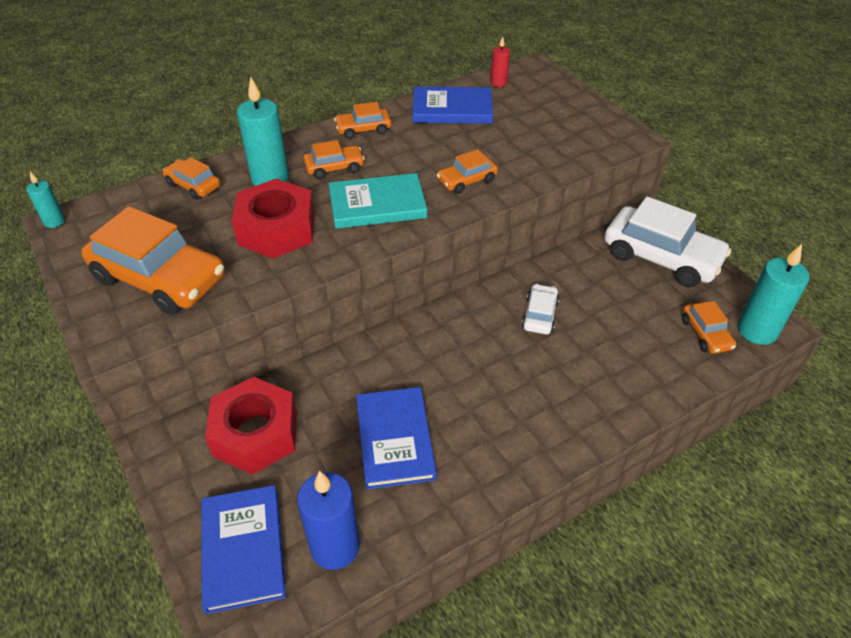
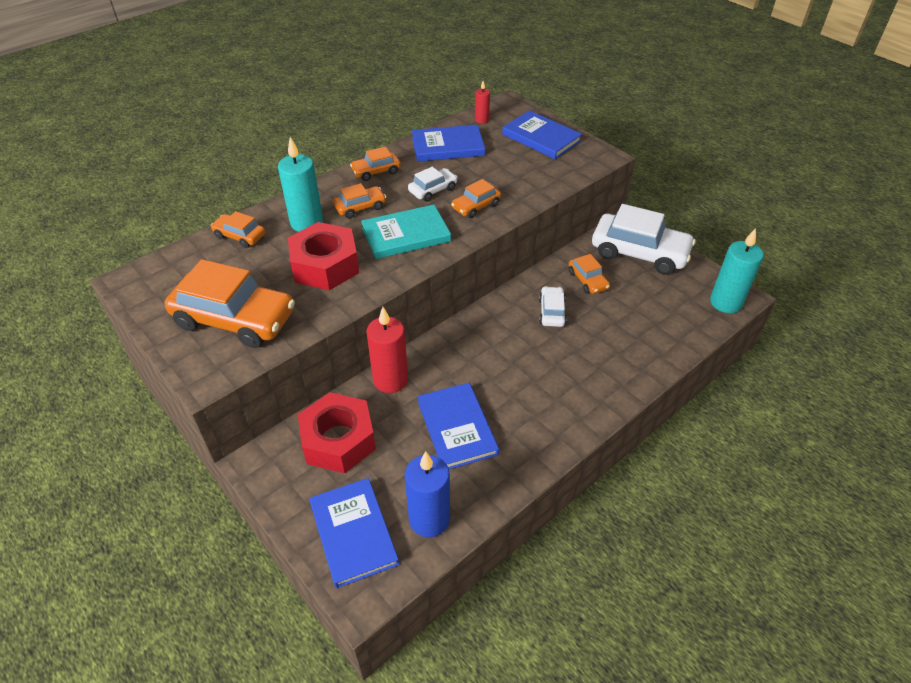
camera: 10 degrees left, 0 degrees up
turquoise candle [26,172,65,228] -> none
orange car [682,301,736,354] -> orange car moved to [568,254,610,294]
none -> red candle [366,307,408,393]
none -> white car [408,167,458,202]
none -> blue book [502,110,582,159]

